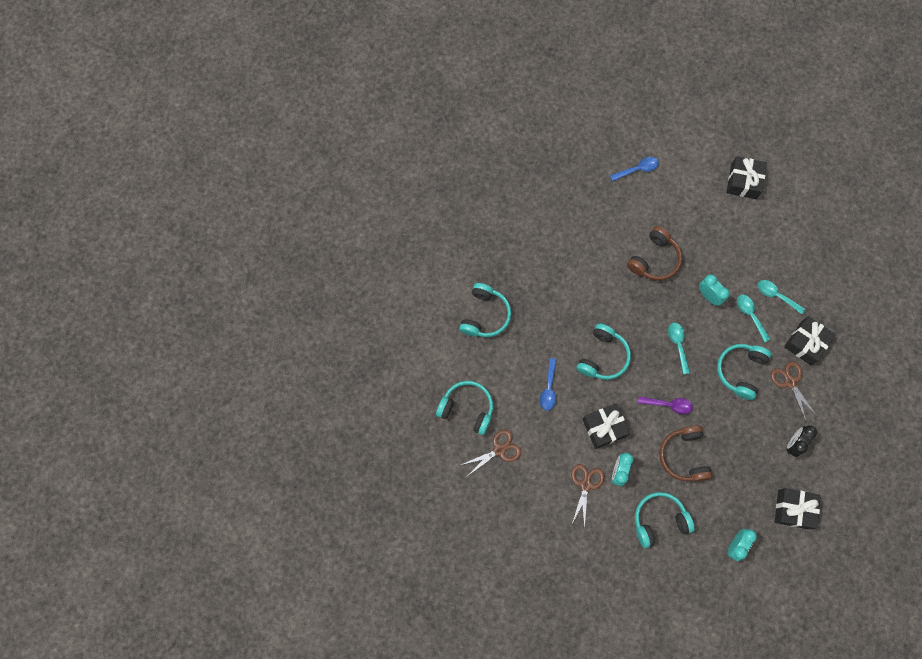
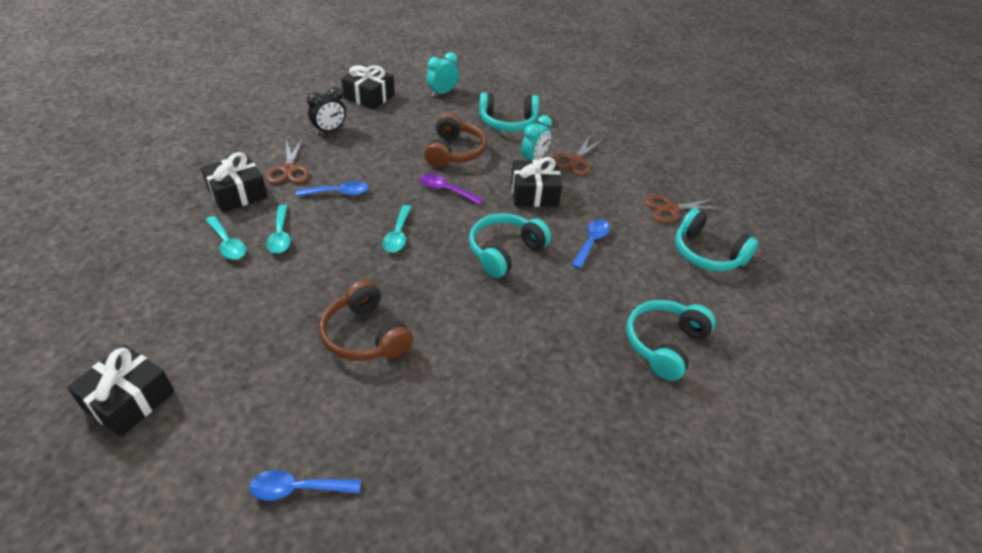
camera: 165 degrees left, 30 degrees down
brown headphones [627,226,682,281] -> brown headphones turned 90 degrees counterclockwise [319,280,413,361]
turquoise clock [699,274,730,306] -> none
turquoise headphones [717,344,771,400] -> blue spoon [296,181,369,197]

